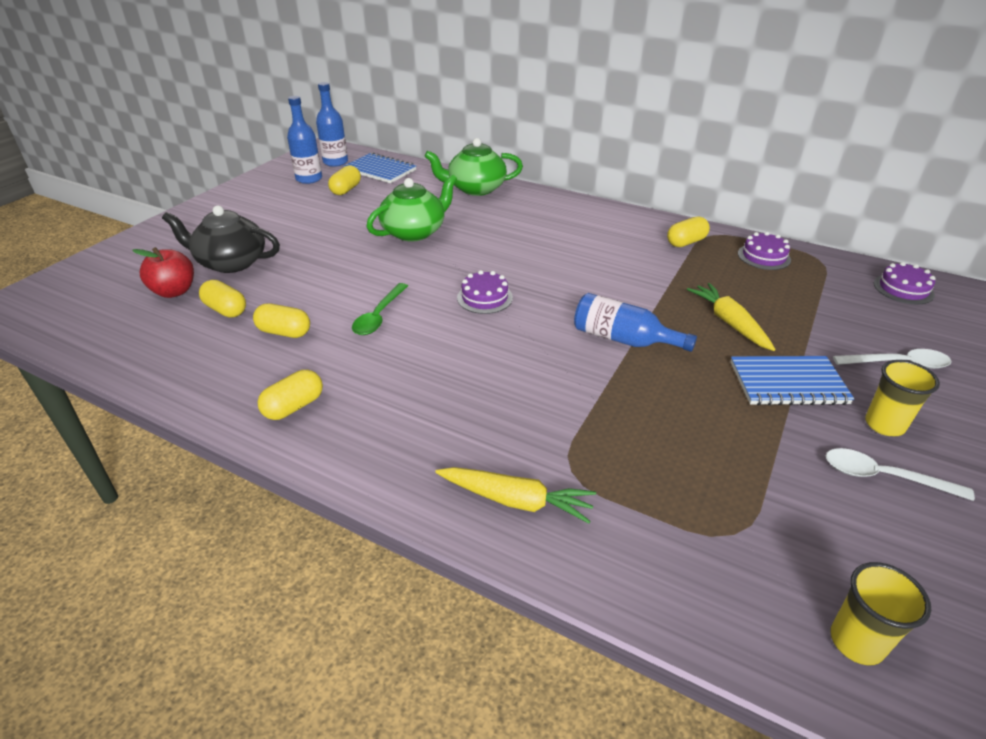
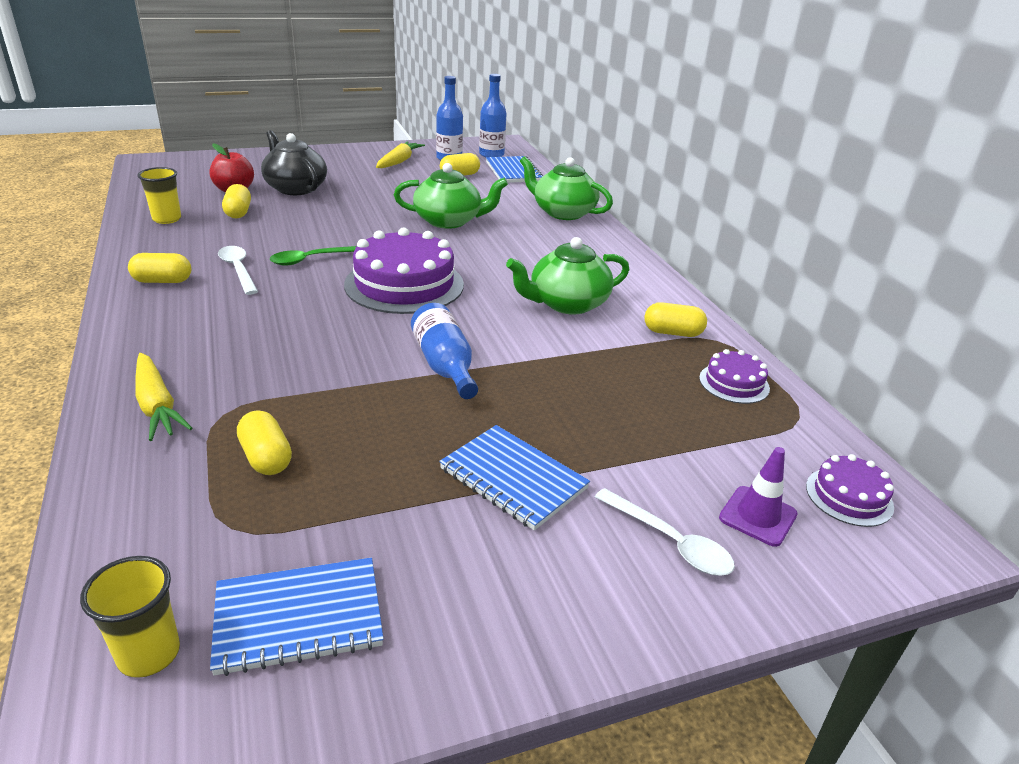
camera: 40 degrees right, 5 degrees down
yellow capsule [253,303,310,338] -> yellow capsule moved to [237,410,292,475]
purple cake [457,270,513,314] -> purple cake [344,227,464,314], size x2.03
yellow carrot [687,283,775,351] -> yellow carrot moved to [376,141,425,168]
white spoon [826,448,975,501] -> white spoon moved to [218,246,258,295]
yellow cup [865,360,940,436] -> yellow cup moved to [137,167,181,224]
none -> blue notebook [210,558,384,676]
none -> green teapot [506,237,629,315]
none -> purple traffic cone [719,447,798,547]

